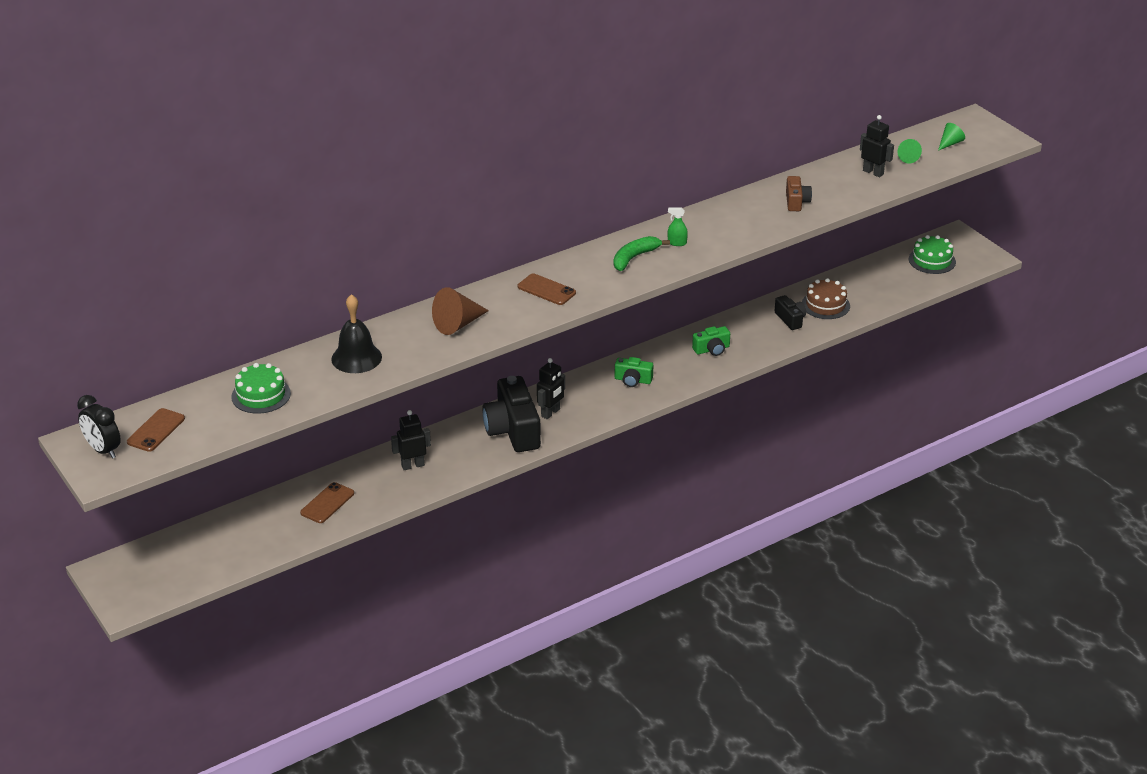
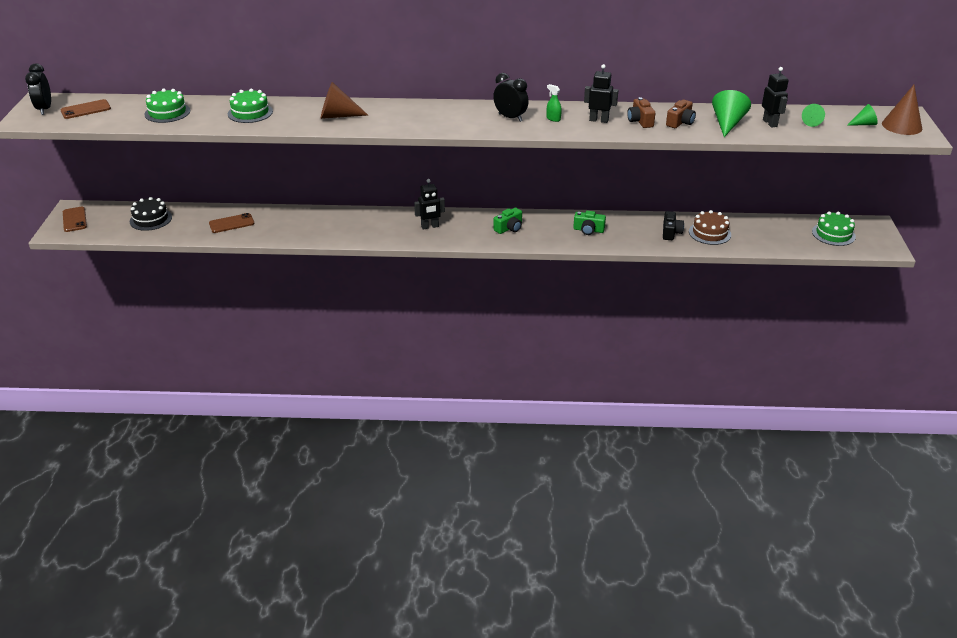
camera: 35 degrees right, 0 degrees up
black bell [331,294,382,373] -> green cake [228,89,273,123]
black robot [391,410,431,470] -> black robot moved to [584,64,618,123]
black camera [482,376,541,452] -> none
brown phone [518,273,576,305] -> brown phone moved to [63,207,87,232]
green banana [614,236,670,271] -> black clock [493,73,529,122]
green camera [615,357,653,387] -> green camera turned 90 degrees counterclockwise [494,207,522,234]
none -> black cake [130,197,172,231]
none -> brown camera [627,97,655,128]
none -> green cone [712,90,751,137]
none -> brown cone [882,85,922,135]

